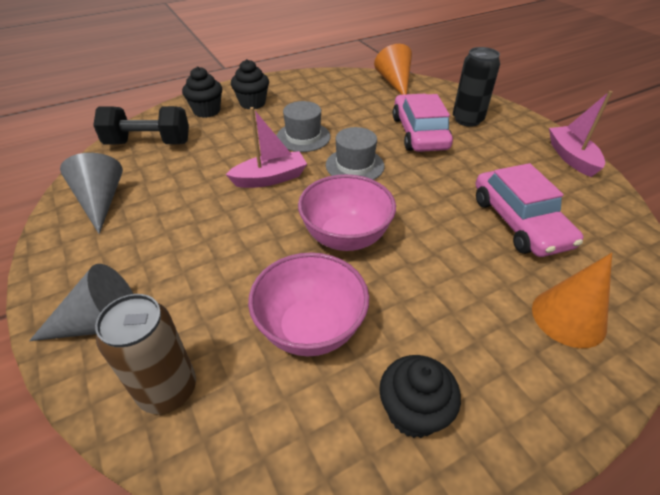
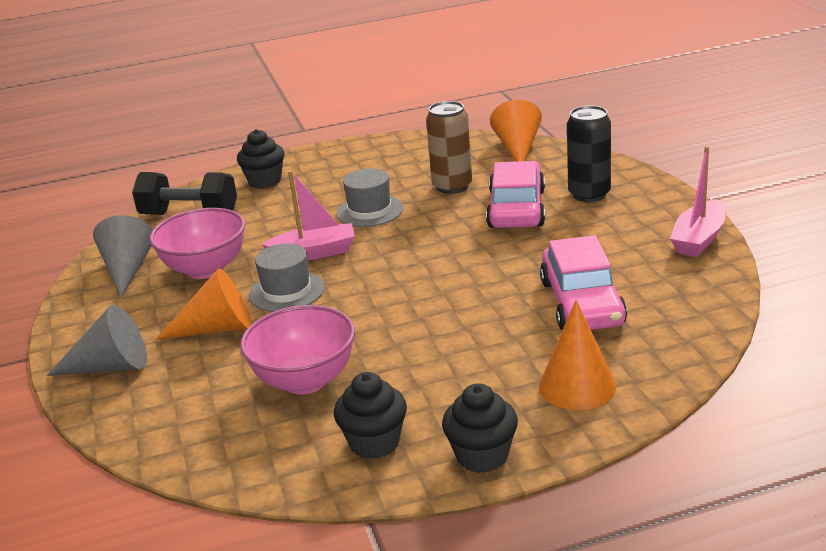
camera: 15 degrees right, 15 degrees down
brown can [95,294,196,414] -> brown can moved to [426,101,472,194]
black cupcake [231,59,269,109] -> black cupcake moved to [442,383,518,473]
pink bowl [298,174,396,251] -> pink bowl moved to [149,208,245,279]
grey hat [326,127,385,180] -> grey hat moved to [249,243,325,312]
pink boat [549,91,613,177] -> pink boat turned 150 degrees counterclockwise [670,146,725,257]
none -> orange cone [156,268,252,340]

